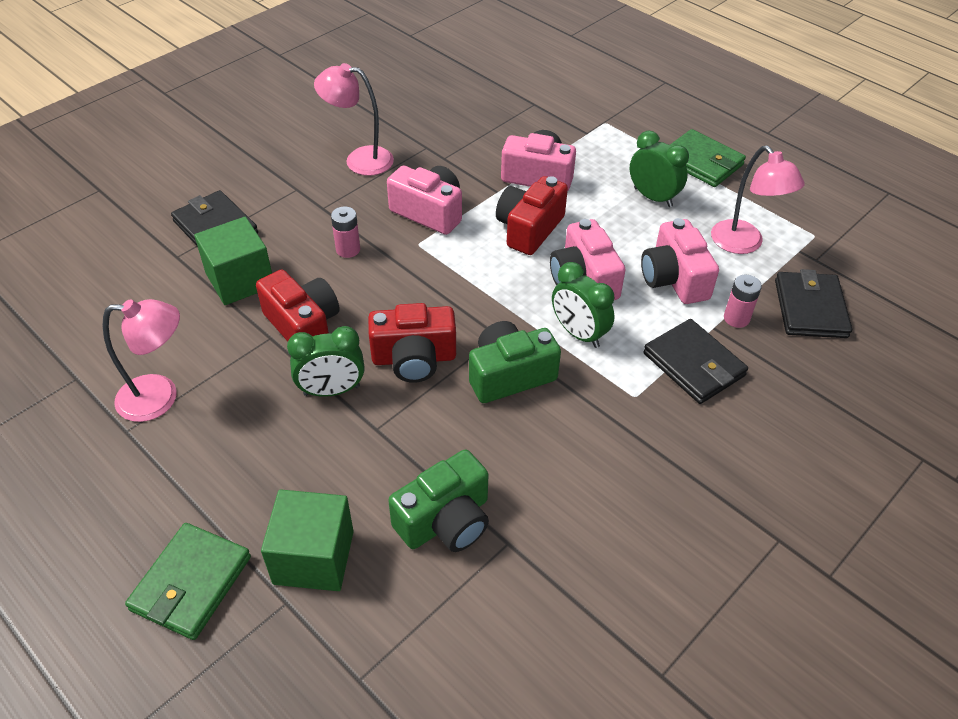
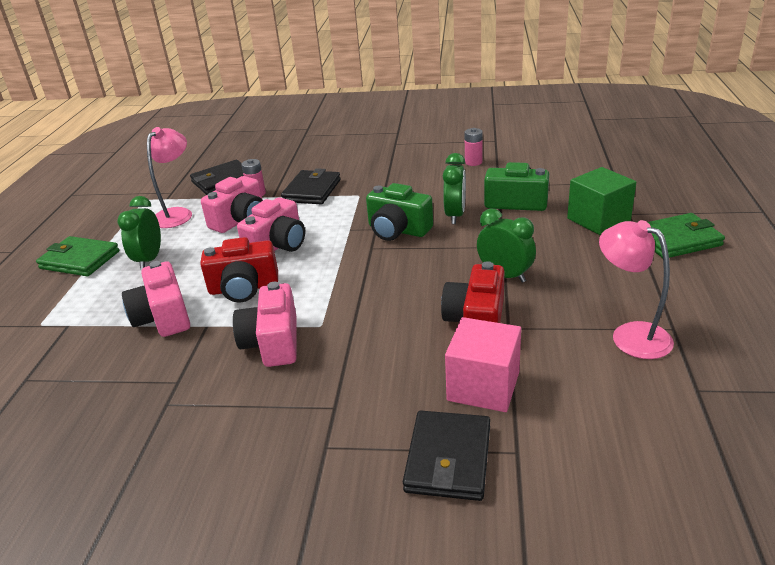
camera: 125 degrees left, 15 degrees down
green cube [194,217,272,305] -> pink cube [445,317,521,412]
pink lamp [314,63,394,176] -> none
pink battery [331,206,360,258] -> pink battery moved to [465,128,483,166]
red camera [368,303,456,383] -> none
green clock [552,262,615,348] -> green clock moved to [443,153,466,224]
green wallet [670,129,746,187] -> green wallet turned 75 degrees counterclockwise [36,236,119,276]

